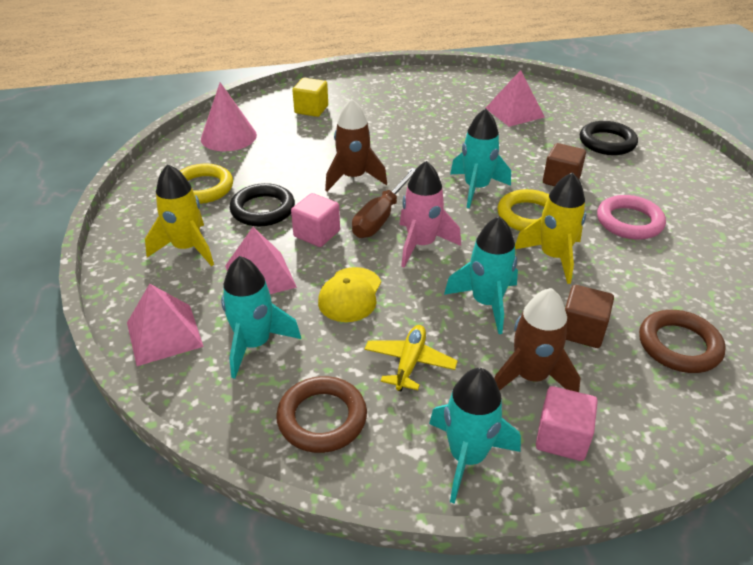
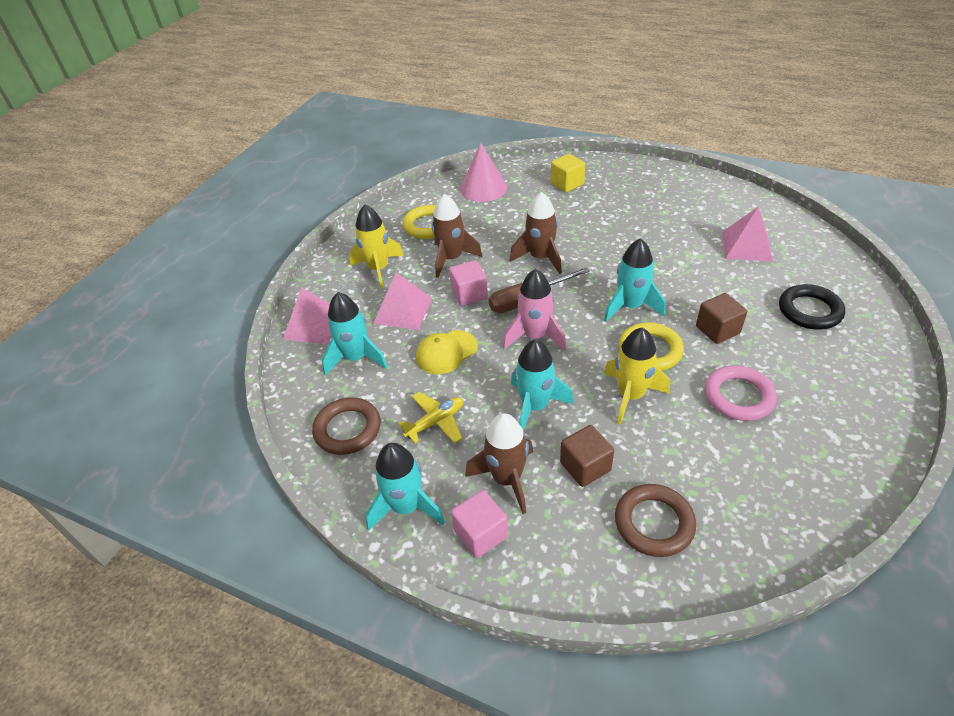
camera: 40 degrees right, 5 degrees up
black ring [230,183,295,226] -> brown rocket [431,194,483,278]

